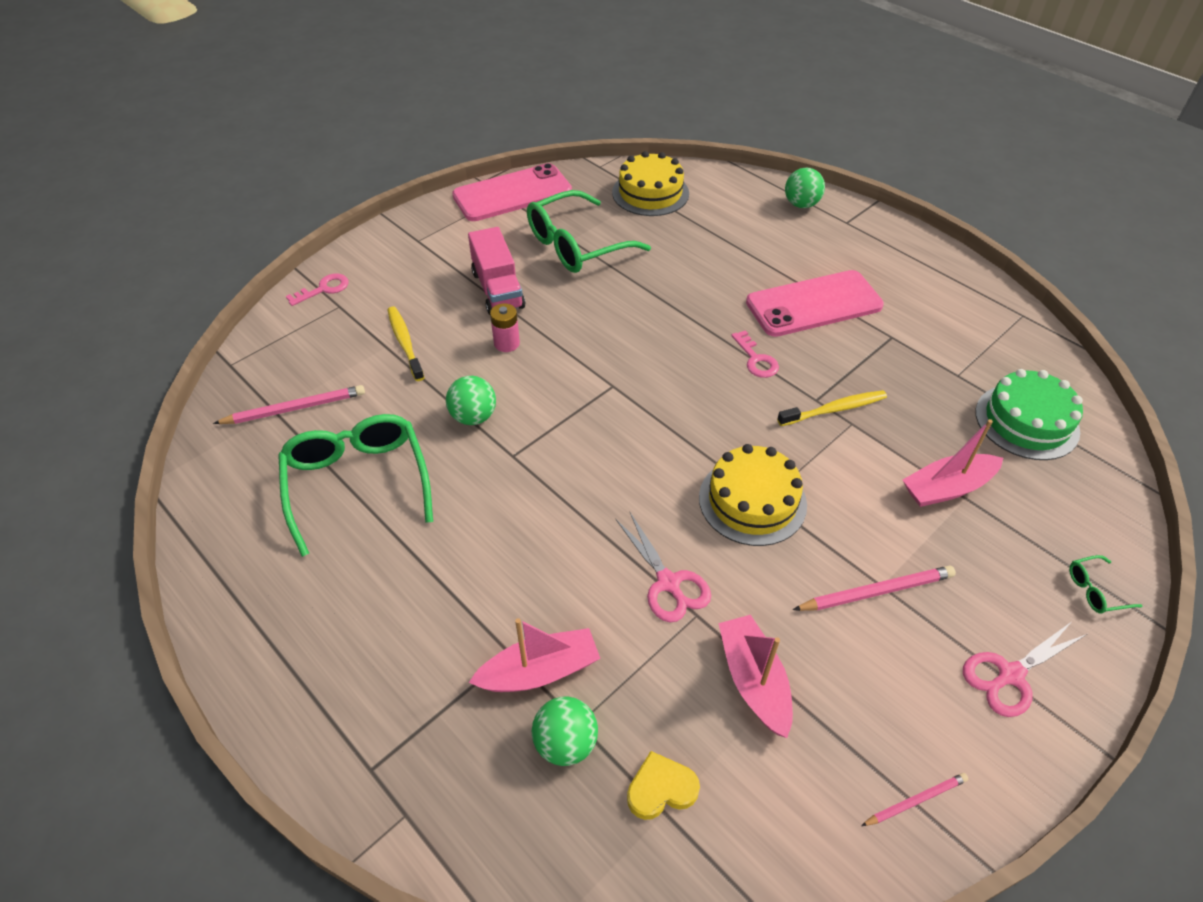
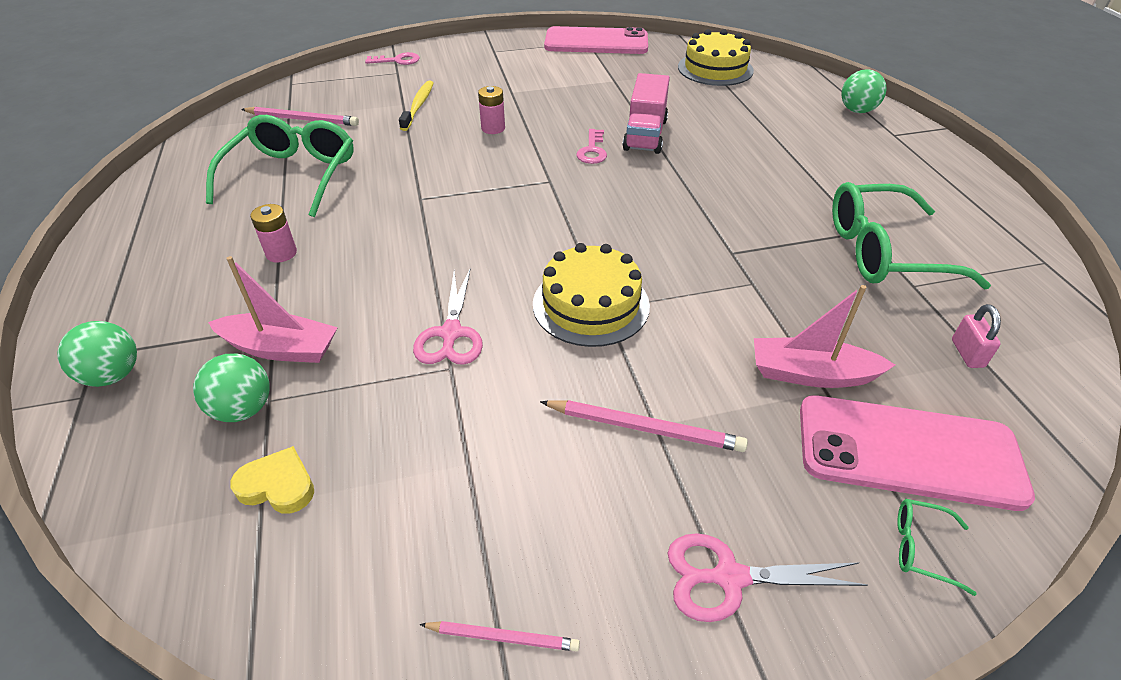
camera: 30 degrees right, 5 degrees down
green ball [446,376,496,425] -> green ball moved to [57,321,137,387]
pink truck [468,227,525,315] -> pink truck moved to [623,73,670,154]
green glasses [527,190,651,273] -> green glasses moved to [832,182,991,290]
pink boat [718,615,793,738] -> none
pink key [731,330,779,378] -> pink key moved to [576,129,607,164]
pink phone [746,270,884,337] -> pink phone moved to [800,395,1035,511]
yellow toothbrush [777,390,887,426] -> none
green cake [975,369,1083,460] -> pink padlock [952,304,1001,368]
none -> pink battery [250,204,297,263]

